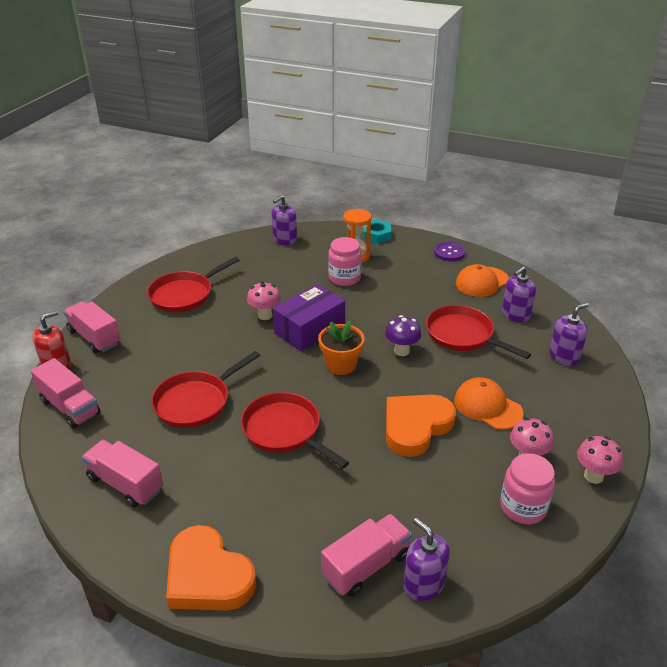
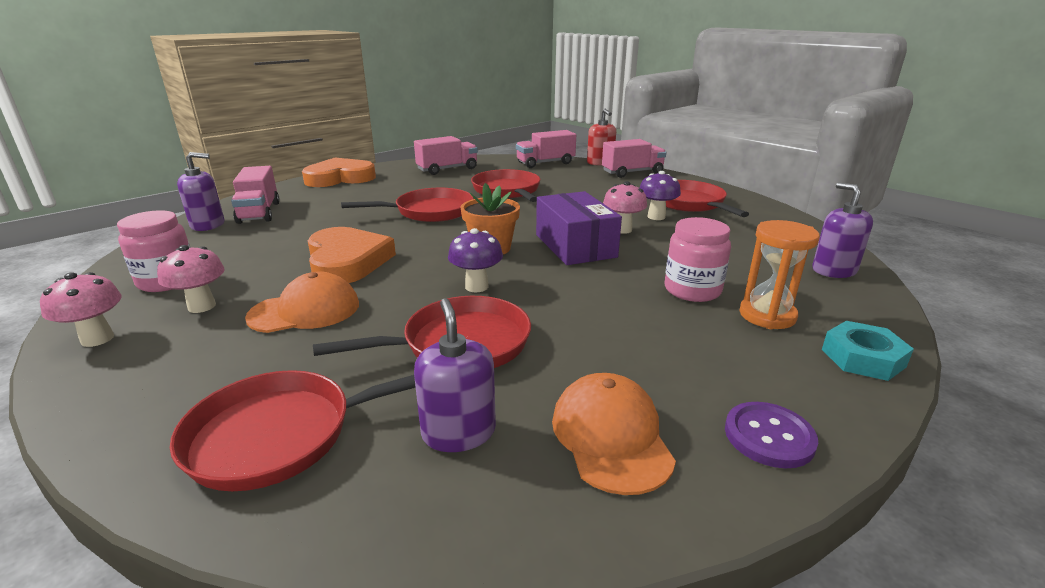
camera: 115 degrees right, 10 degrees down
purple soap dispenser [549,303,589,366] -> red pan [170,370,416,491]
none -> purple mushroom [640,171,681,220]

